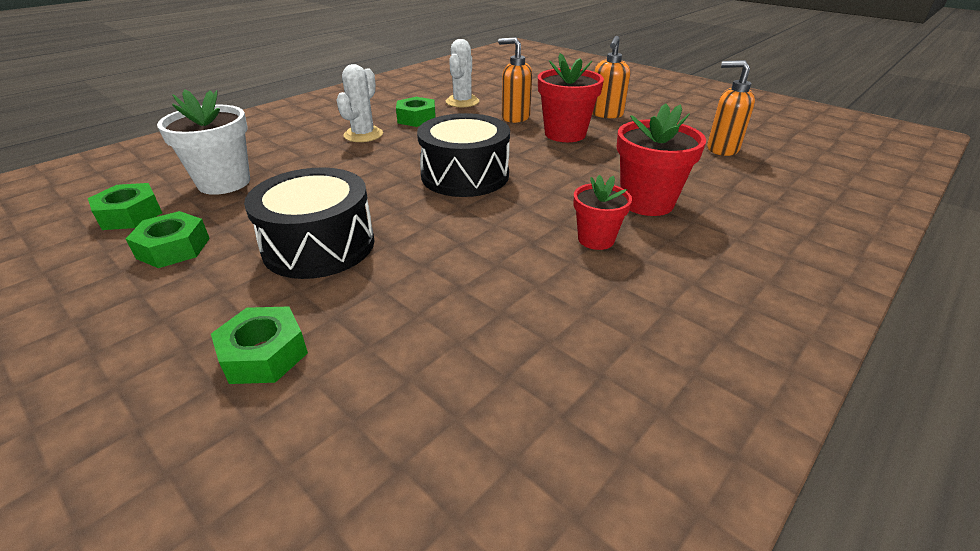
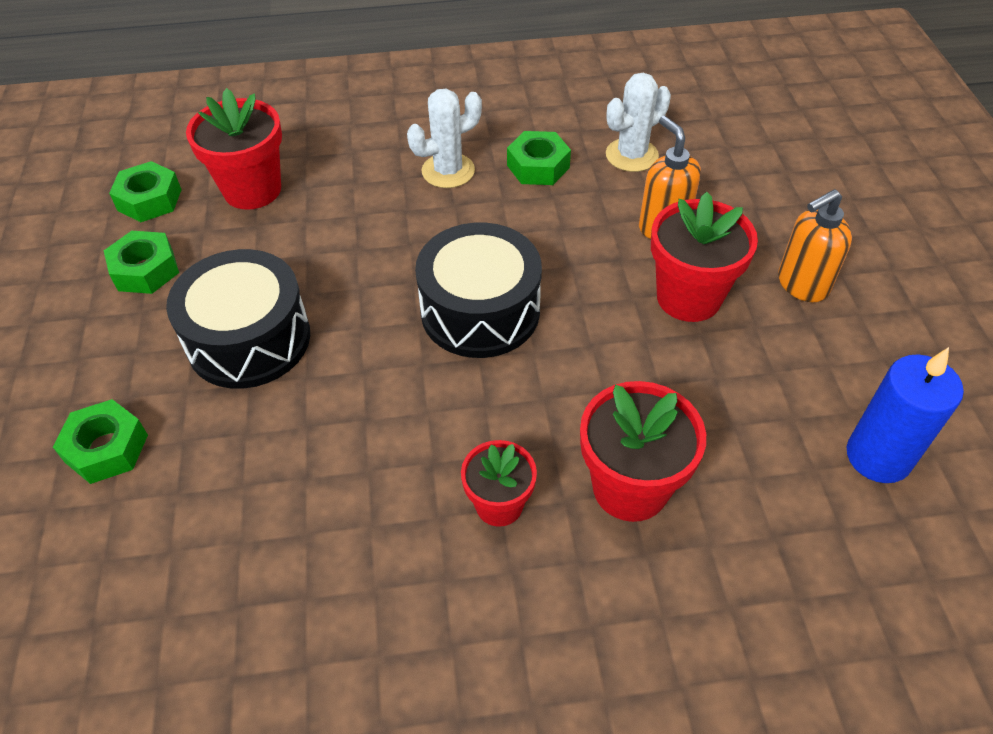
camera: 40 degrees right, 15 degrees up
white flower pot [157,89,250,195] -> red flower pot [186,88,282,210]
orange soap dispenser [707,60,755,156] -> blue candle [847,347,964,483]

